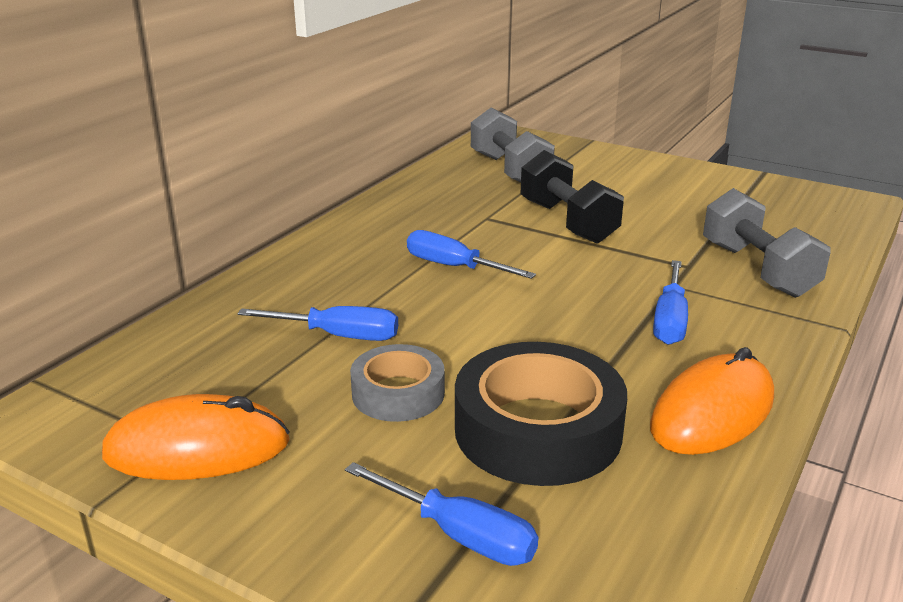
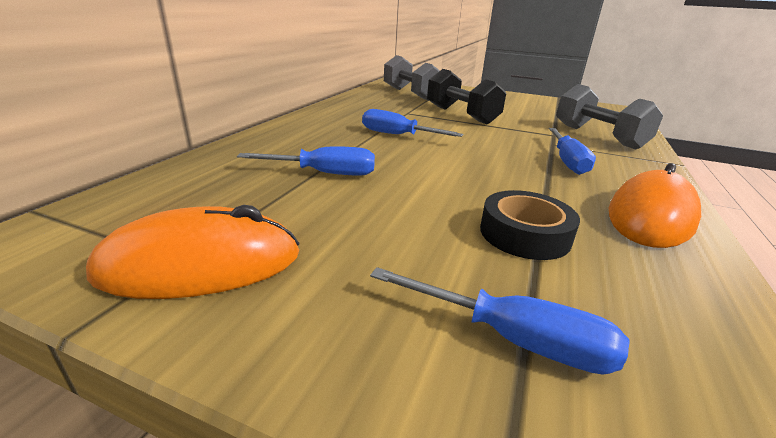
camera: 10 degrees left, 0 degrees up
grey tape [350,344,445,422] -> none
black tape [455,342,627,486] -> black tape [480,190,580,260], size x0.59

